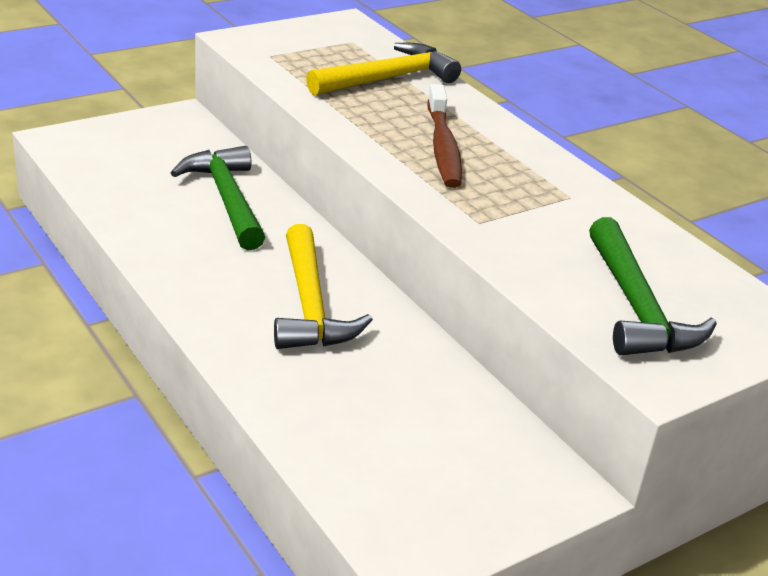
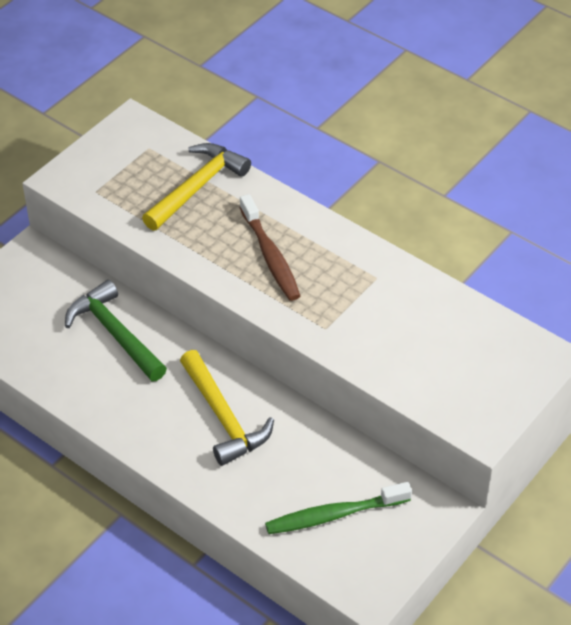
camera: 15 degrees left, 15 degrees up
green hammer [589,217,717,355] -> none
none -> green toothbrush [265,482,412,534]

